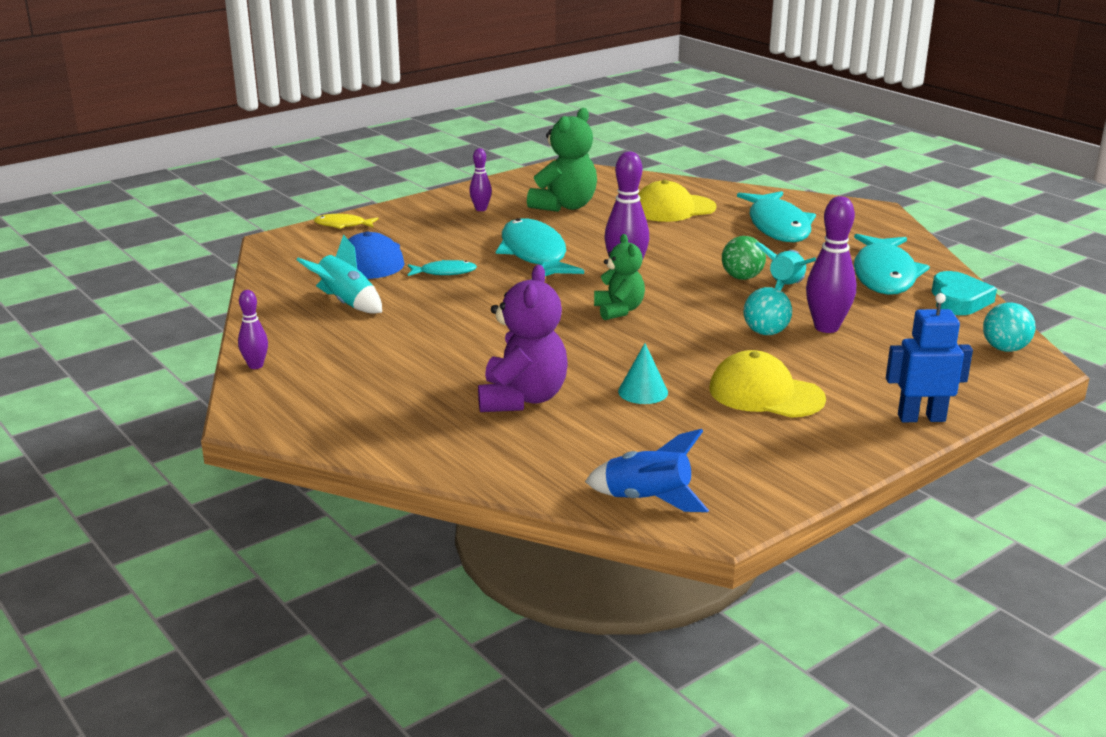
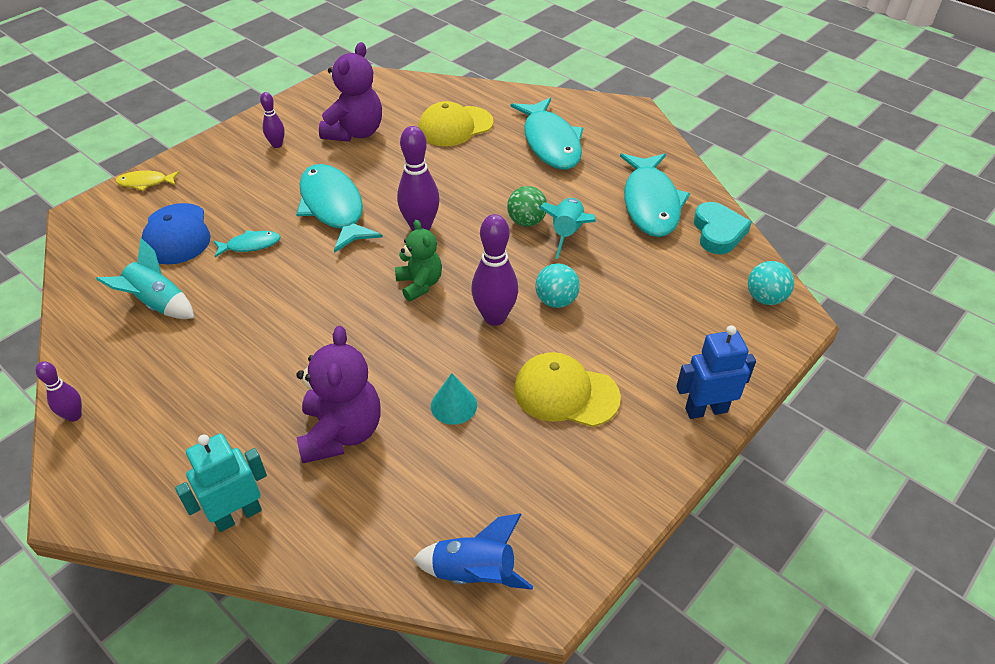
camera: 10 degrees left, 20 degrees up
green teddy bear [527,108,597,212] -> purple teddy bear [319,42,382,142]
purple bowling pin [806,196,856,333] -> purple bowling pin moved to [471,214,518,326]
none -> turquoise robot [175,433,267,532]

